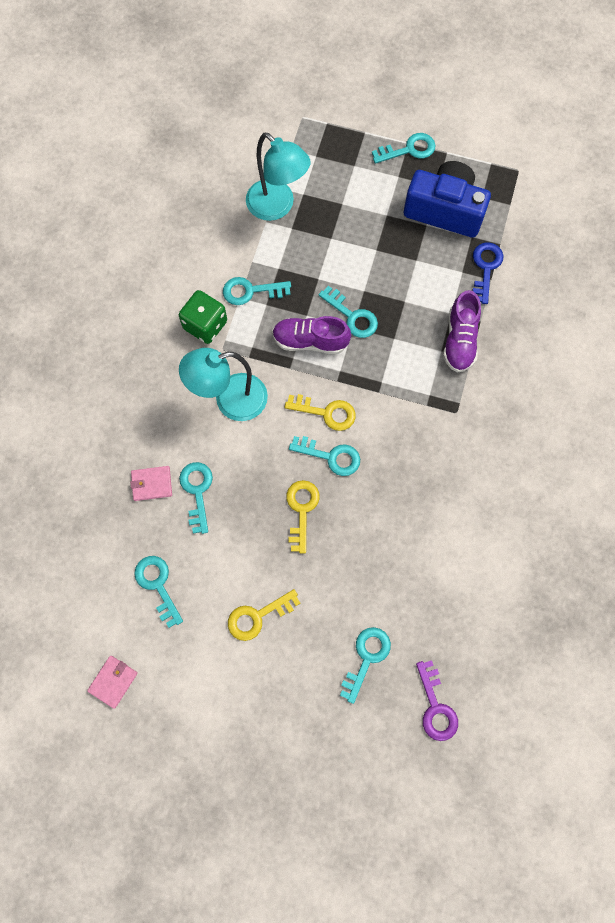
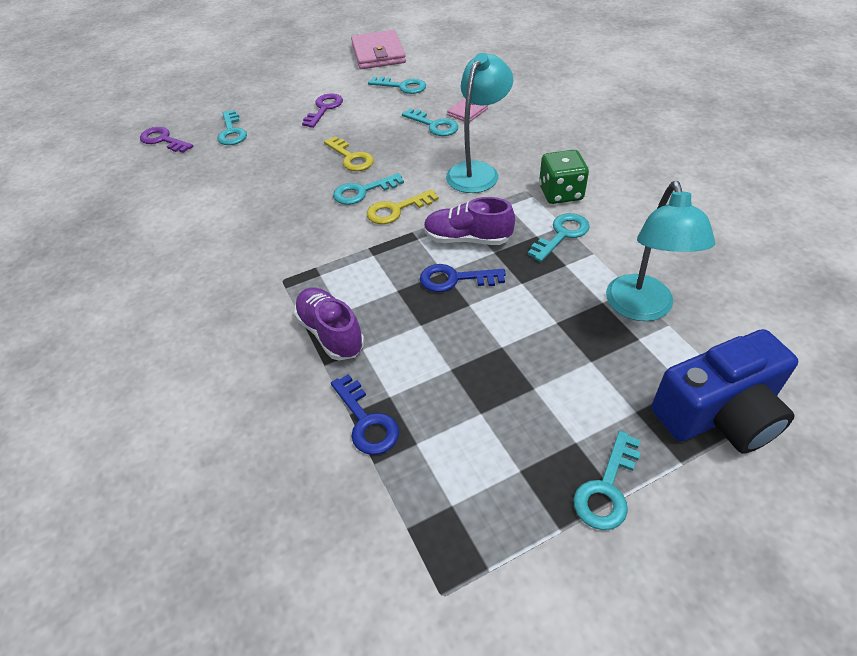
camera: 140 degrees right, 25 degrees down
pink wallet [87,656,138,709] -> pink wallet [351,30,406,69], size x1.99
yellow key [228,589,301,641] -> purple key [302,93,343,128]
turquoise lamp [246,132,310,221] -> turquoise lamp turned 90 degrees counterclockwise [606,181,715,321]
purple shoe [272,316,351,354] -> purple shoe turned 135 degrees counterclockwise [424,197,515,245]
turquoise key [319,286,378,338] -> blue key [420,264,506,292]
blue camera [404,161,491,238] -> blue camera moved to [651,329,798,453]

